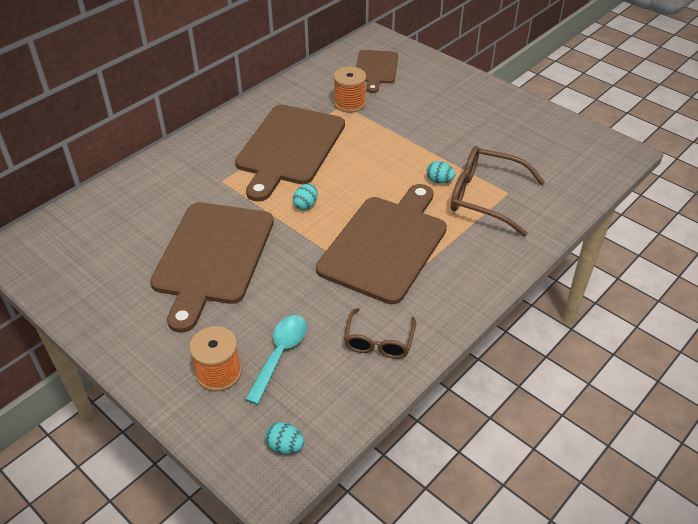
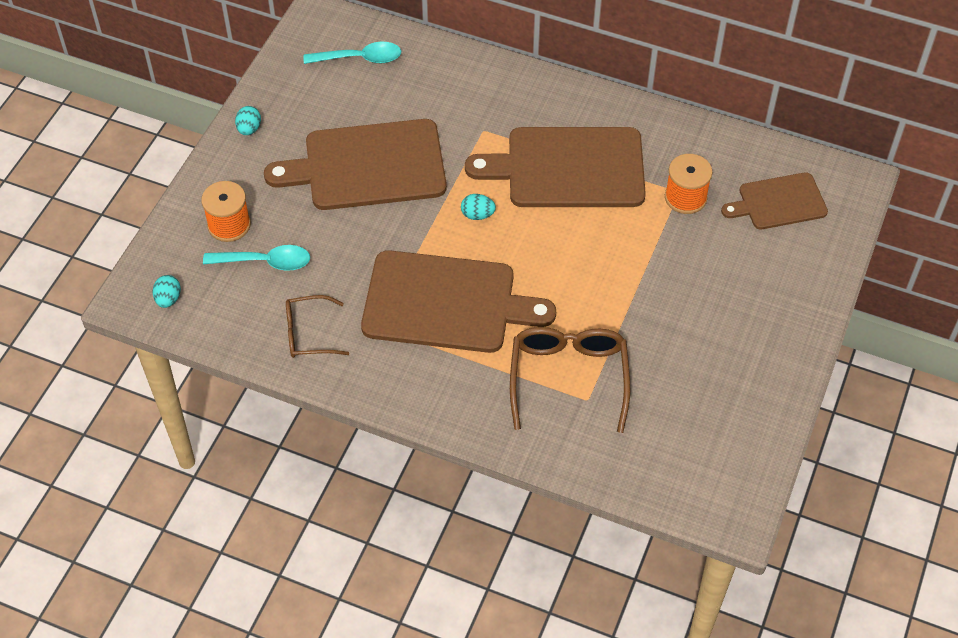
camera: 70 degrees right, 10 degrees up
turquoise egg [427,161,455,184] -> turquoise egg moved to [235,106,261,135]
none -> turquoise spoon [304,42,401,64]

